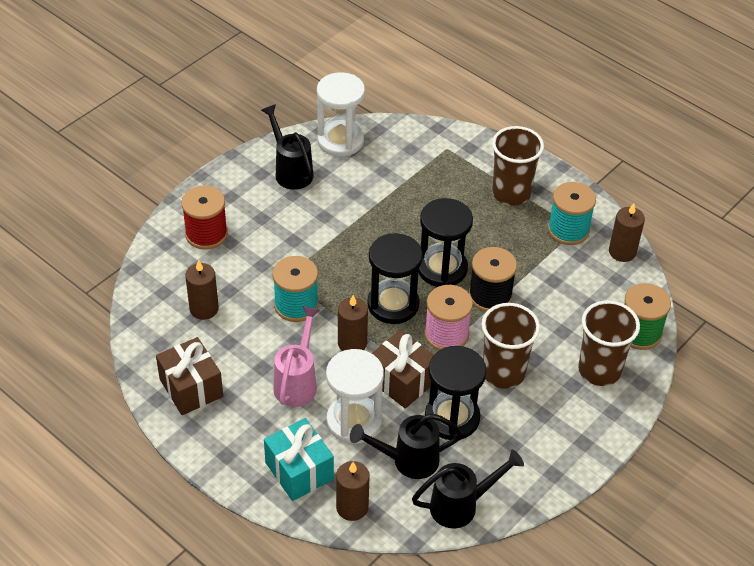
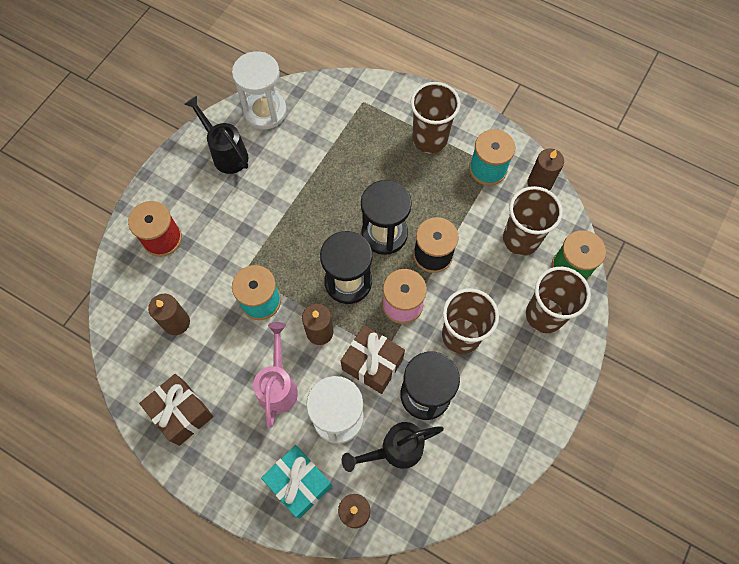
camera: 10 degrees left, 20 degrees up
black watering can [412,449,524,528] -> none
none -> brown cup [503,186,563,256]

